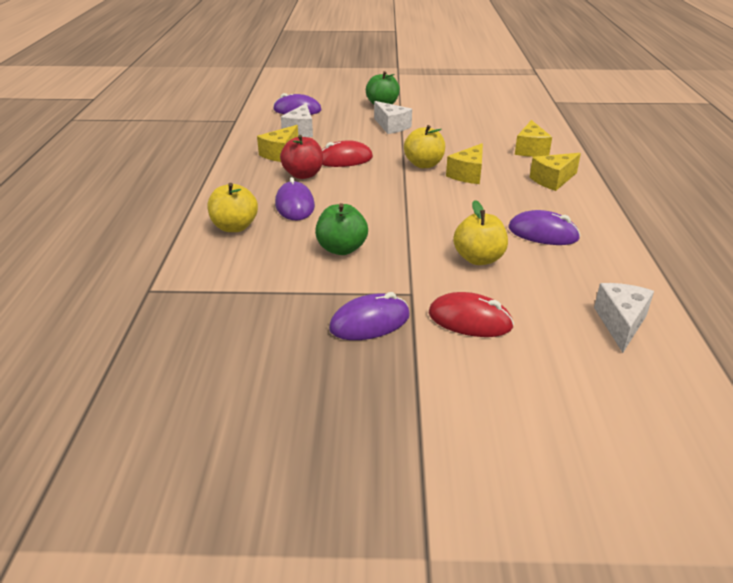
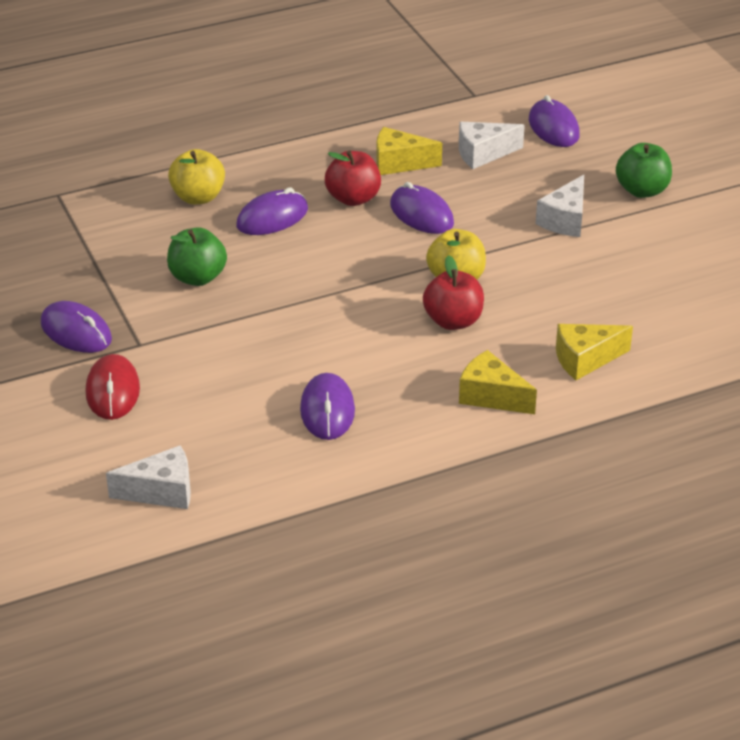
camera: 65 degrees right, 5 degrees up
red mouse [322,140,373,167] -> purple mouse [390,182,454,234]
yellow cheese [446,143,483,184] -> red apple [423,255,484,330]
yellow apple [453,200,508,265] -> none

